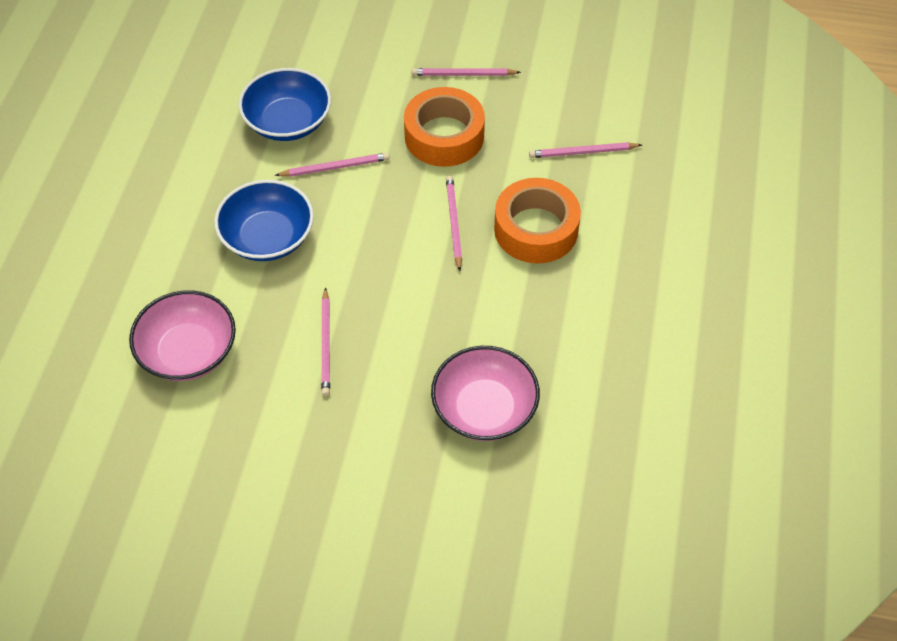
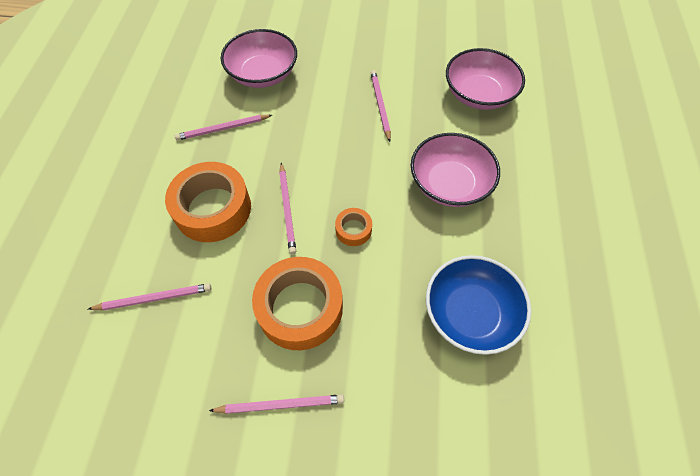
camera: 175 degrees right, 5 degrees up
blue bowl [214,180,314,261] -> pink bowl [411,133,500,207]
pink pencil [275,153,389,177] -> pink pencil moved to [175,115,272,141]
none -> orange tape [335,208,372,246]

